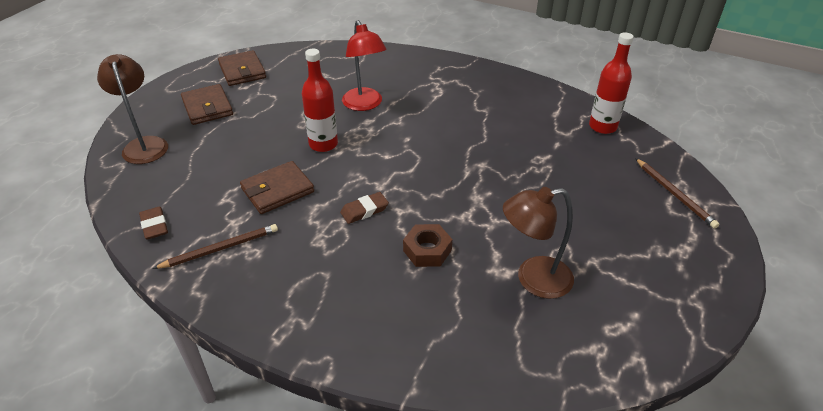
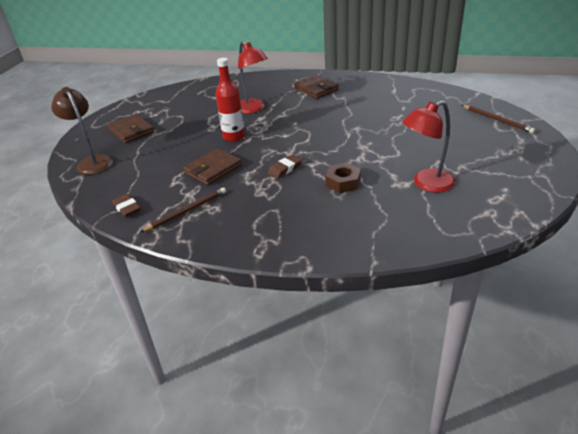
camera: 10 degrees left, 5 degrees down
brown wallet [218,50,266,86] -> brown wallet moved to [294,75,339,99]
brown lamp [503,187,574,299] -> red lamp [403,100,456,193]
red bottle [589,32,634,134] -> none

